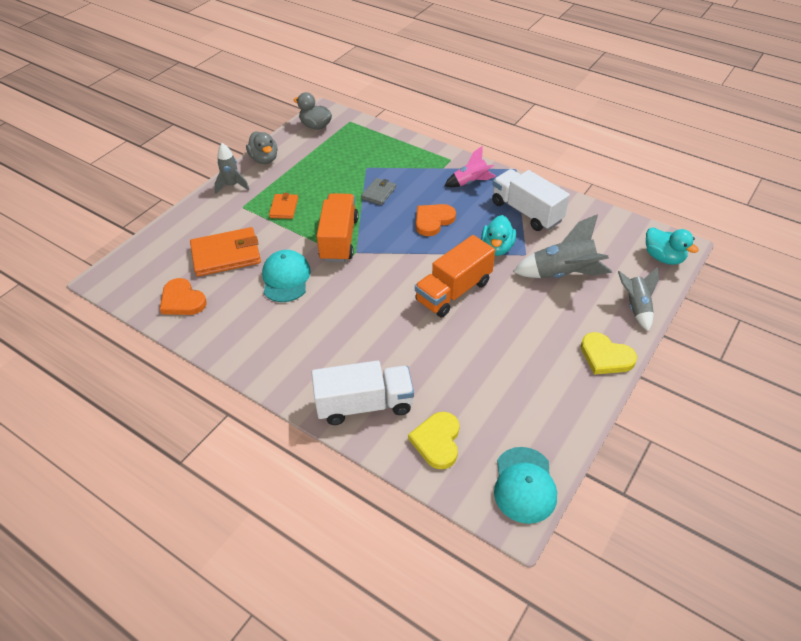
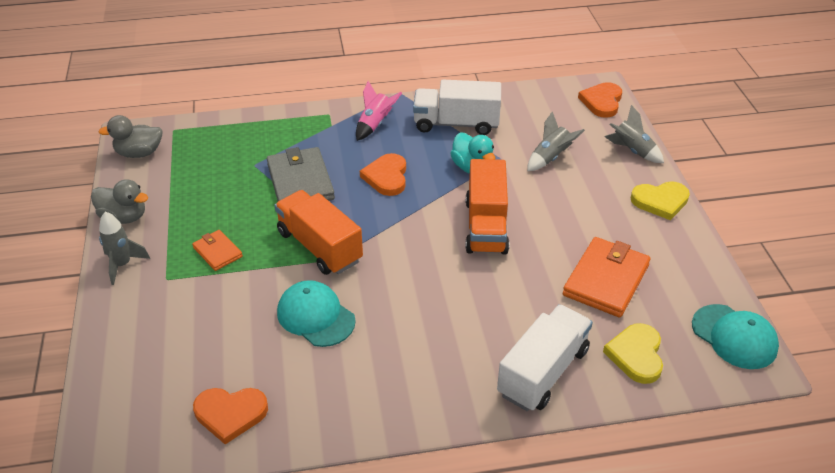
camera: 45 degrees left, 5 degrees down
orange wallet [190,227,261,277] -> orange wallet moved to [563,237,651,318]
grey wallet [361,178,396,205] -> grey wallet [267,147,335,201], size x1.85
yellow heart [408,412,459,469] -> yellow heart turned 45 degrees clockwise [603,323,663,384]
grey rocket [513,214,612,278] -> grey rocket [527,111,585,171], size x0.63
turquoise duck [646,227,699,265] -> orange heart [578,82,622,118]

